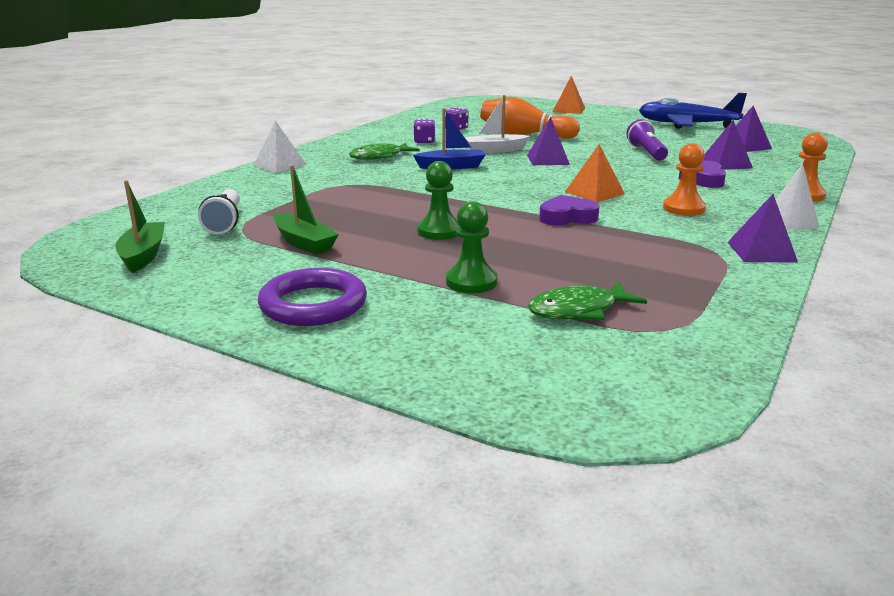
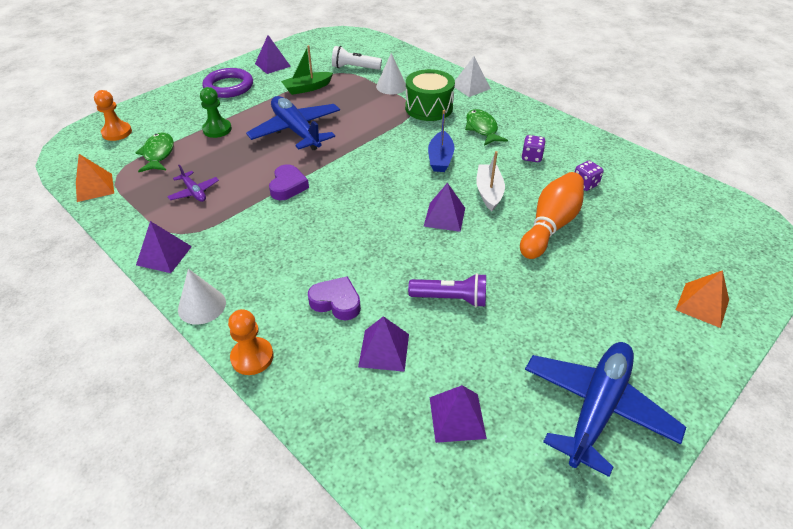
camera: 105 degrees right, 20 degrees up
green boat [116,180,165,273] -> none
green pawn [417,161,459,240] -> blue plane [246,96,340,150]
orange pyramid [565,144,625,202] -> orange pyramid moved to [76,154,114,202]
orange pawn [663,143,706,216] -> orange pawn moved to [94,90,132,141]
none -> purple plane [167,165,219,202]
none -> purple pyramid [255,35,291,74]
none -> white cone [376,53,406,94]
none -> green drum [405,69,455,121]

